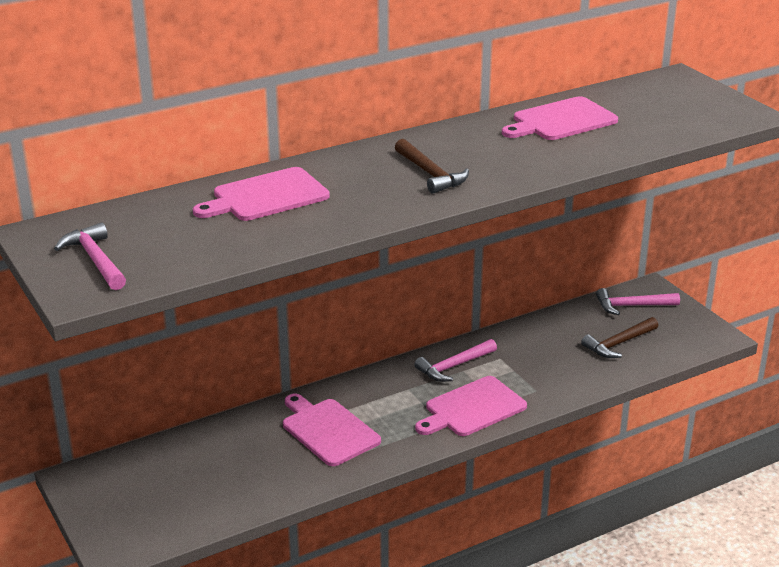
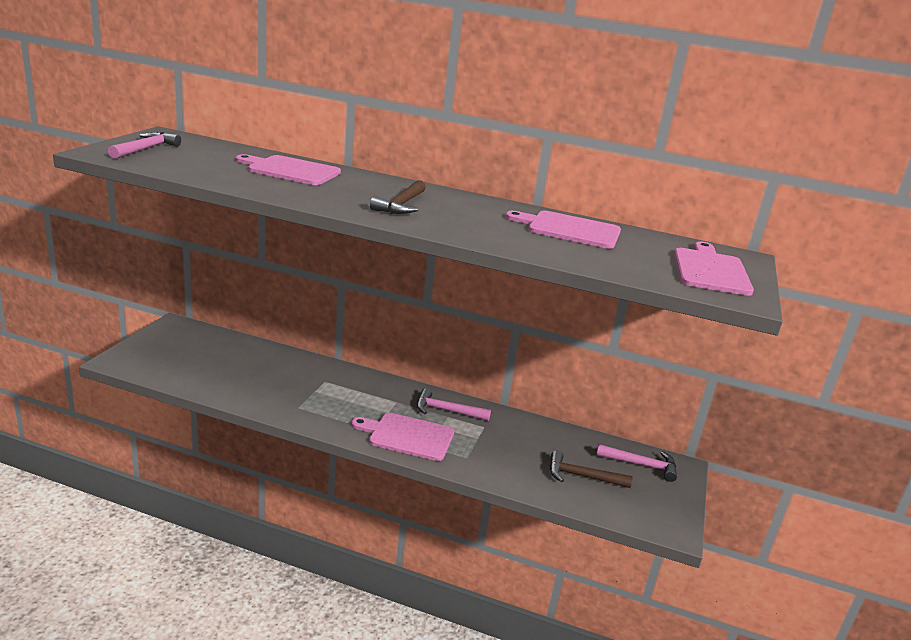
camera: 45 degrees right, 5 degrees down
pink cutting board [283,393,381,466] -> pink cutting board moved to [674,241,754,296]
pink hammer [596,288,680,315] -> pink hammer turned 150 degrees clockwise [596,444,677,482]

